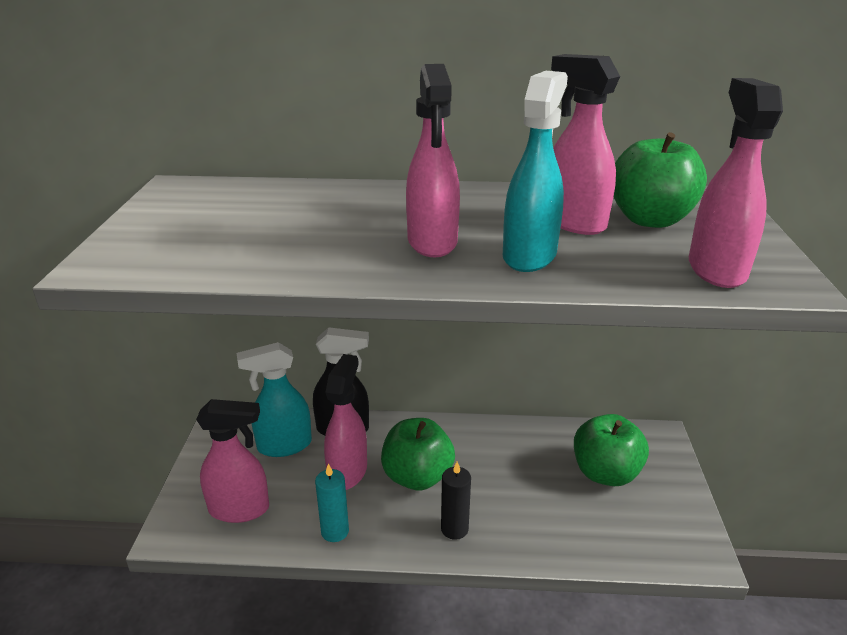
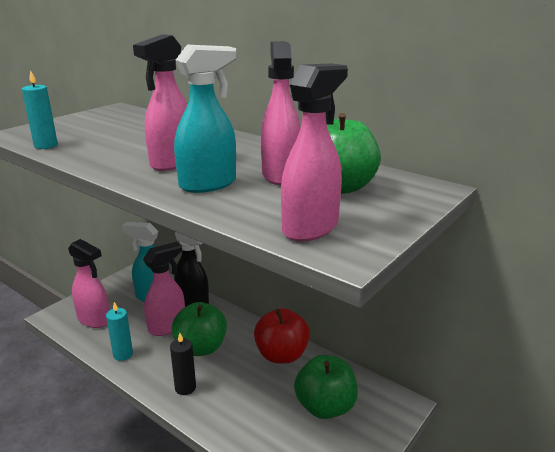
camera: 35 degrees right, 5 degrees down
none -> turquoise candle [22,70,58,149]
none -> red apple [254,308,310,364]

